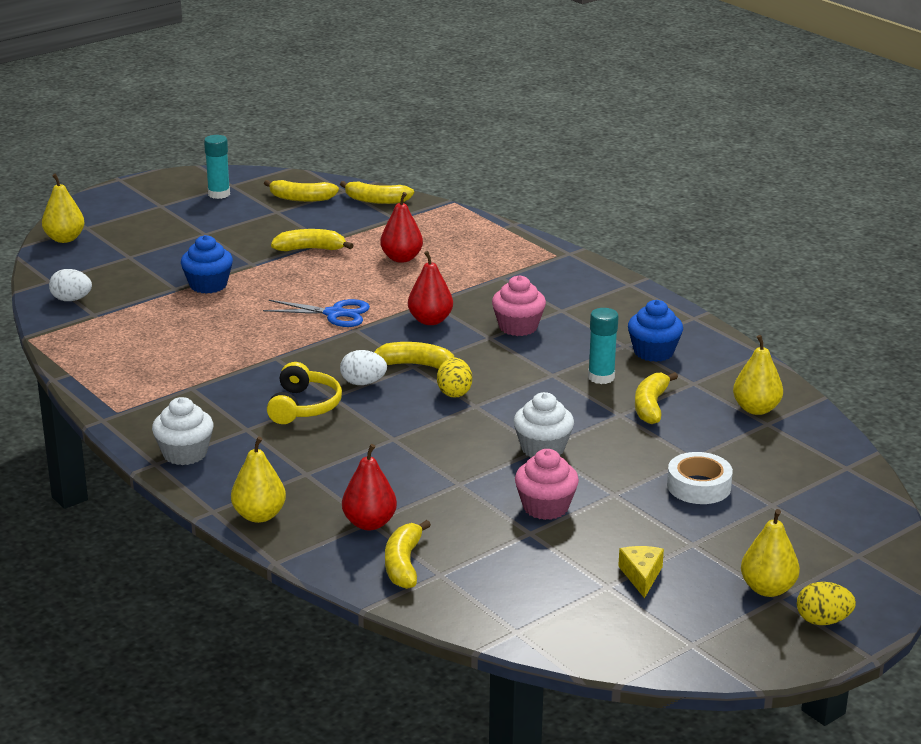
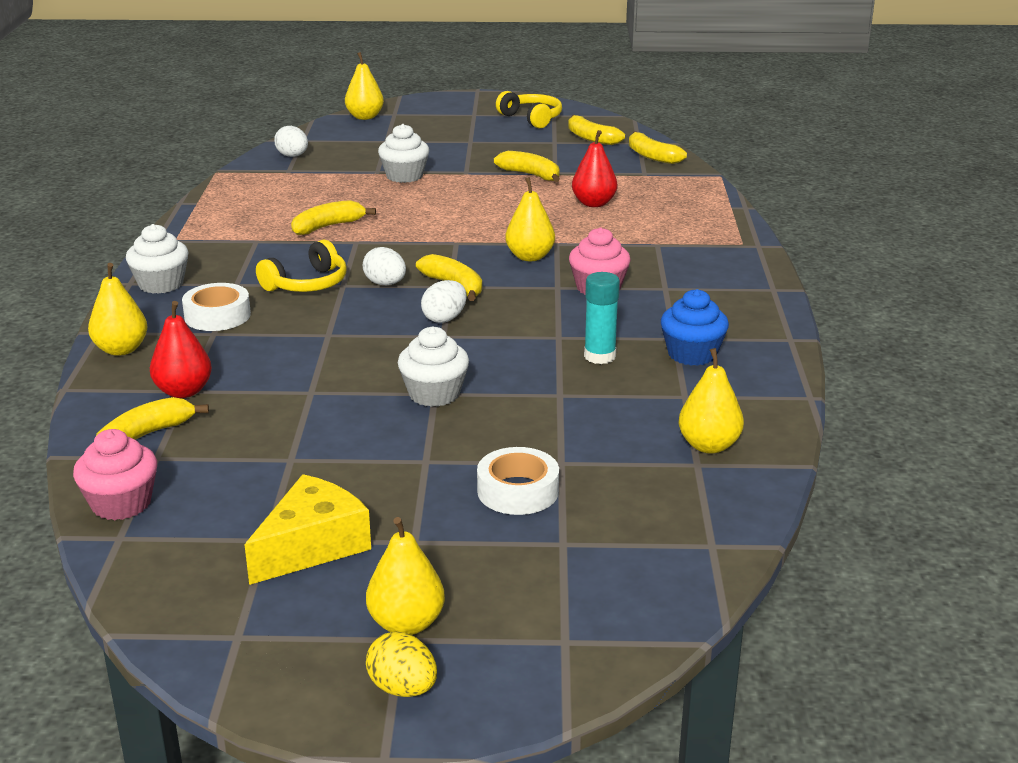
camera: 40 degrees right, 0 degrees up
blue cupcake [181,235,233,294] -> white cupcake [378,124,429,183]
turquoise glue stick [204,135,230,199] -> yellow headphones [496,91,562,128]
blue scissors [263,299,370,327] -> none
red pear [408,251,453,325] -> yellow pear [505,177,555,261]
yellow egg [437,357,472,398] -> white egg [421,280,467,323]
pink cupcake [515,449,579,520] -> pink cupcake moved to [73,429,157,520]
yellow cheese [618,546,664,598] -> yellow cheese [245,474,371,585], size x1.73
yellow banana [635,372,678,424] -> yellow banana moved to [291,200,376,235]
none -> white tape [182,283,251,331]

